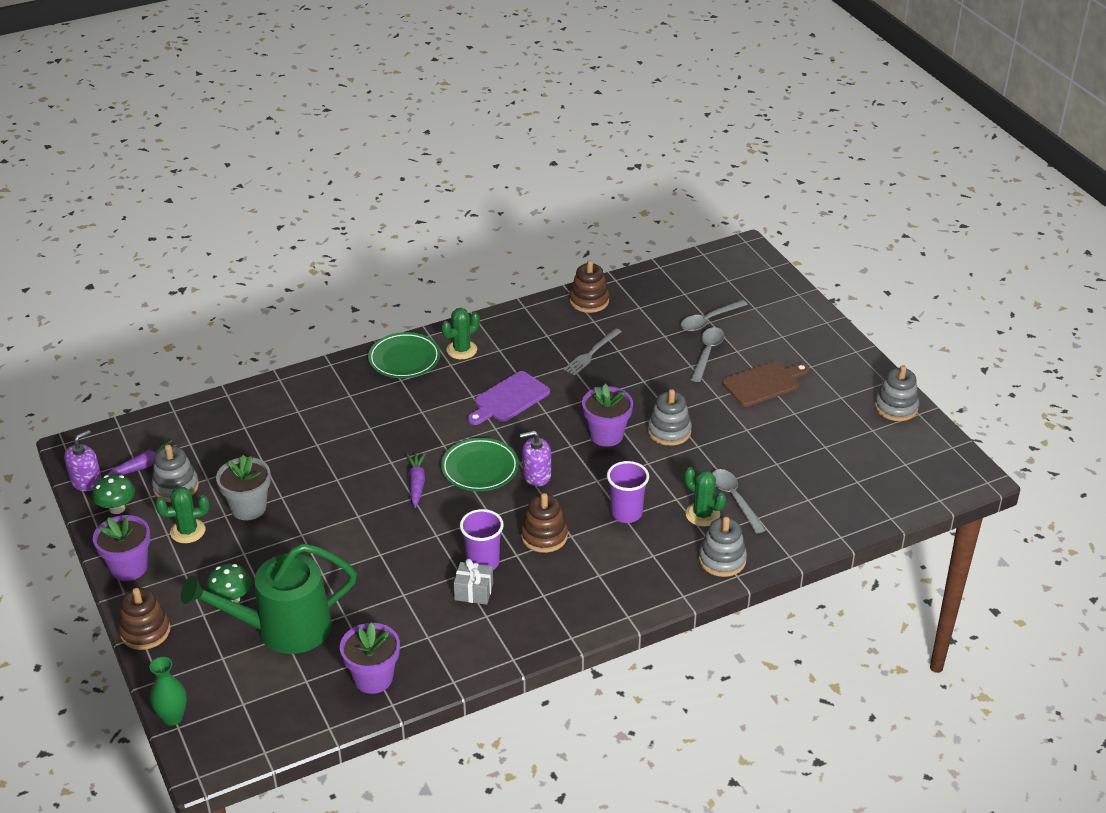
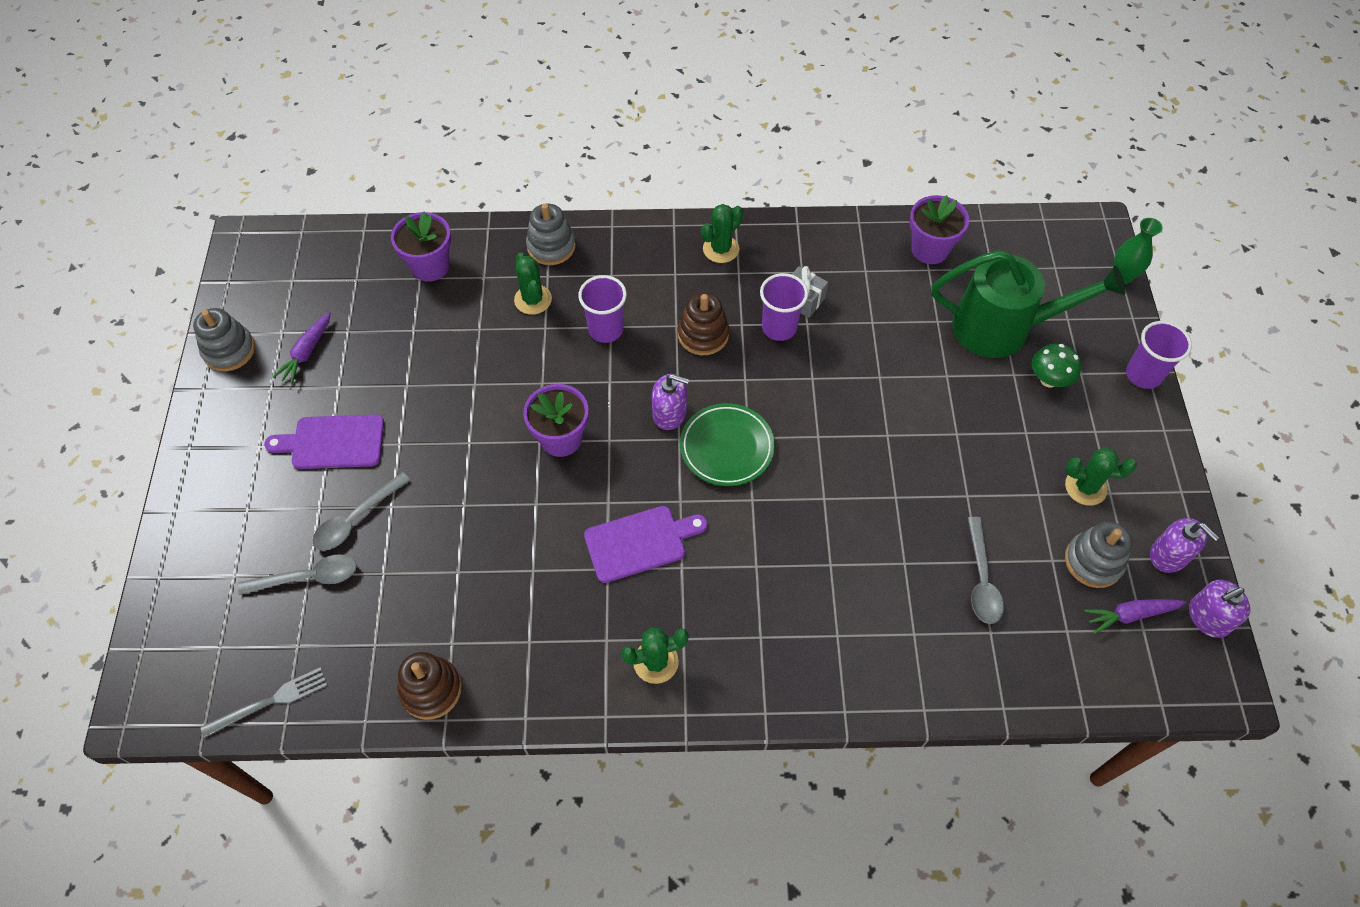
camera: 155 degrees left, 20 degrees up
green mushroom [92,474,135,514] -> purple soap dispenser [1150,518,1219,573]
purple flower pot [93,515,150,581] -> purple flower pot moved to [391,211,451,282]
brown stacking toy [119,588,171,650] -> purple cup [1126,321,1192,389]
grey flower pot [216,455,271,520] -> none
green plate [368,332,440,378] -> none
purple carrot [406,453,426,508] -> purple carrot moved to [273,312,331,385]
grey fork [563,328,622,375] -> grey fork moved to [201,667,328,738]
grey stacking toy [648,389,692,446] -> none
grey spoon [712,469,766,534] -> grey spoon moved to [968,517,1004,624]
brown cutting board [722,361,809,407] -> purple cutting board [264,414,384,469]
none -> green cactus [701,204,743,263]

